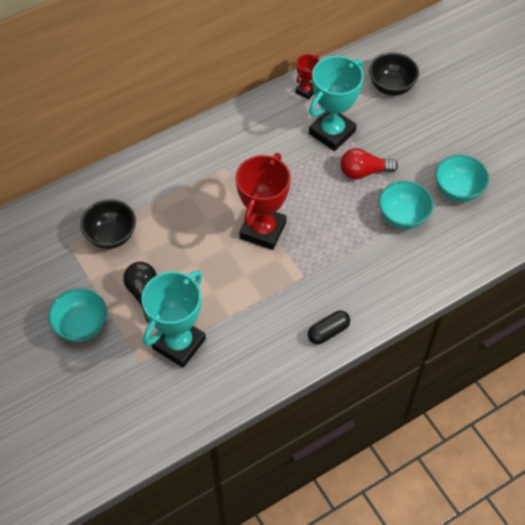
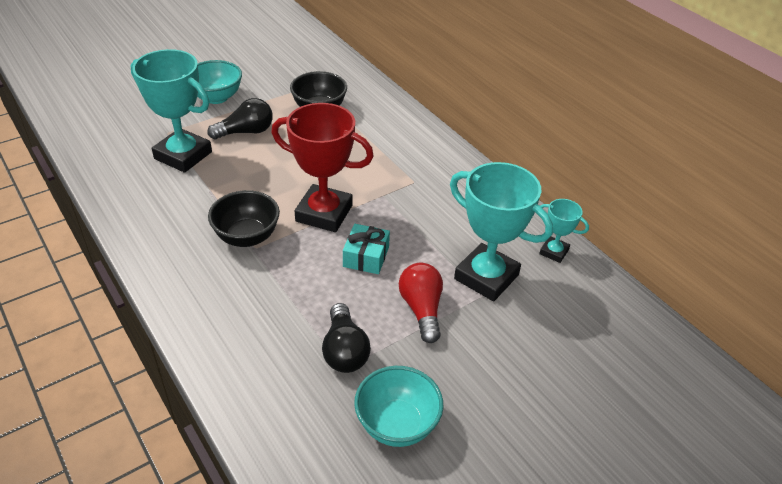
camera: 85 degrees right, 15 degrees down
red trophy [295,54,319,100] -> turquoise trophy [539,199,589,263]
black capsule [308,311,350,345] -> none
black bowl [369,53,419,96] -> black bowl moved to [208,190,280,247]
turquoise bowl [379,181,434,230] -> black light bulb [322,303,371,373]
none -> turquoise gift [343,224,390,274]

